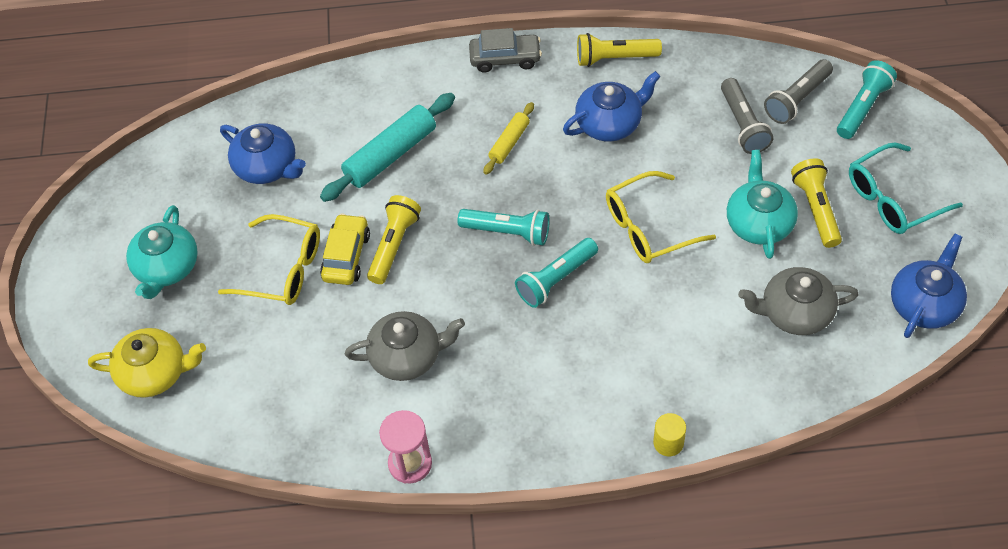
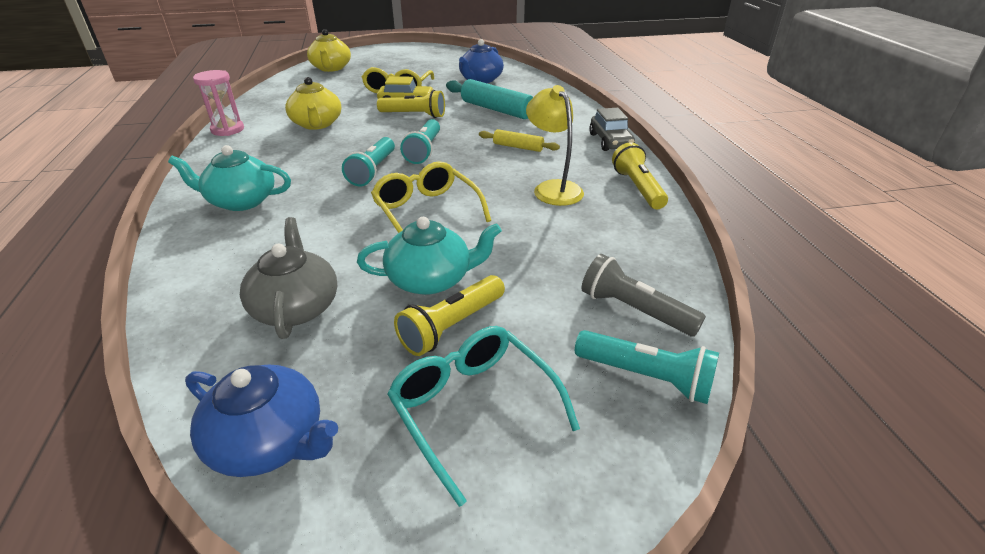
camera: 80 degrees right, 20 degrees down
turquoise teapot [126,205,198,299] -> turquoise teapot moved to [168,145,291,211]
grey teapot [345,311,465,381] -> yellow teapot [285,77,341,130]
turquoise flashlight [515,238,598,308] -> turquoise flashlight turned 120 degrees counterclockwise [342,137,395,186]
blue teapot [563,71,661,141] -> yellow lamp [526,85,584,206]
yellow cylinder [653,413,686,456] -> none
grey flashlight [721,78,773,154] -> none
yellow flashlight [791,158,842,248] -> yellow flashlight turned 150 degrees clockwise [394,275,505,356]

